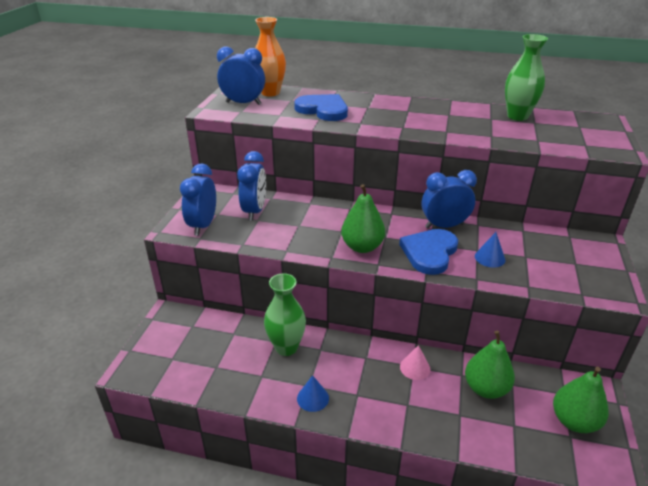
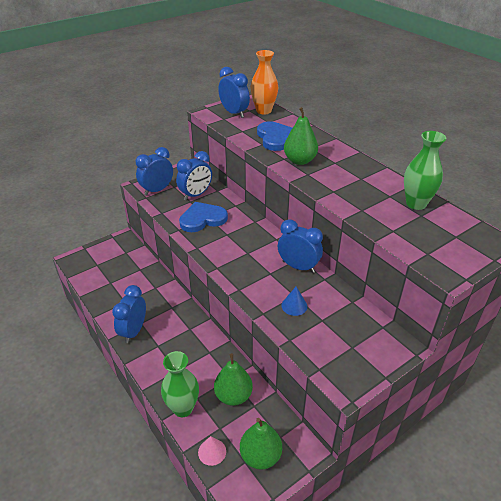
camera: 40 degrees right, 5 degrees up
green vase [264,273,306,356] -> green vase moved to [161,351,199,417]
blue cone [297,375,329,412] -> blue clock [112,285,146,343]
green pear [341,184,385,253] -> green pear moved to [284,107,318,165]
blue heart [399,229,458,275] -> blue heart moved to [179,202,228,232]
pink cone [400,345,431,380] -> pink cone moved to [198,436,226,466]

